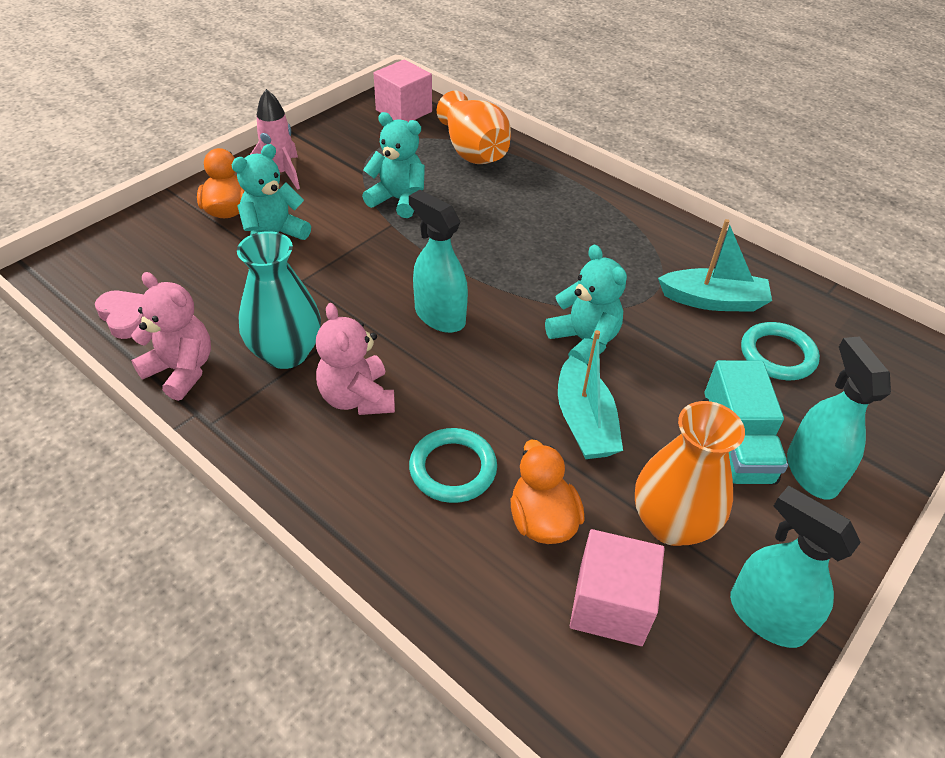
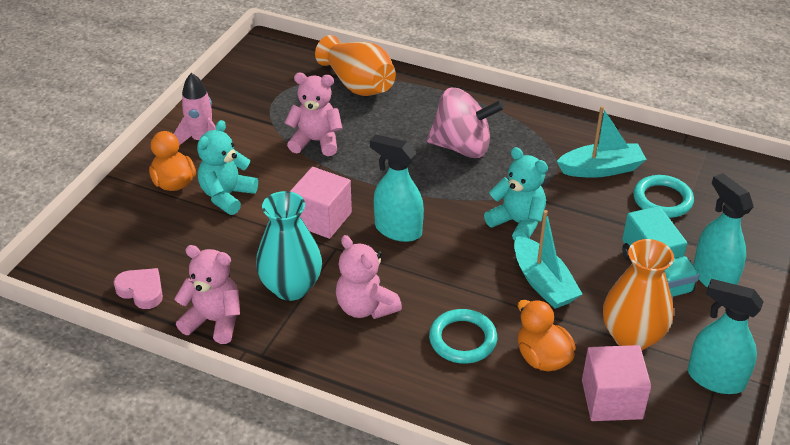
camera: 15 degrees left, 5 degrees down
turquoise teddy bear [362,112,425,218] -> pink teddy bear [285,73,342,156]
pink cube [374,59,432,122] -> pink cube moved to [290,167,352,239]
none -> pink spinning top [427,88,504,158]

